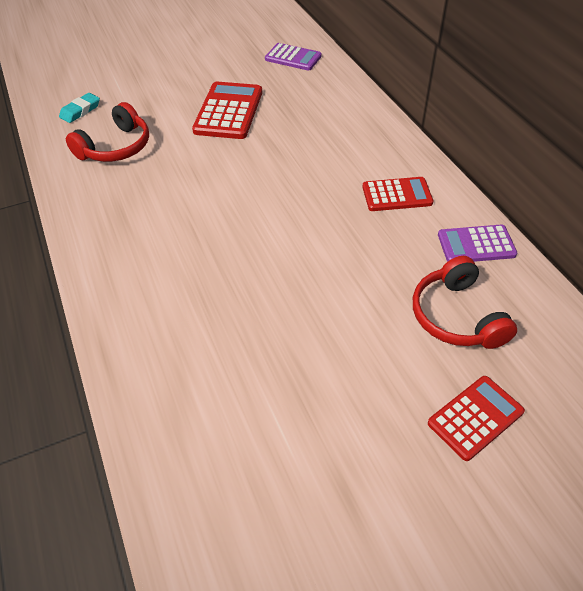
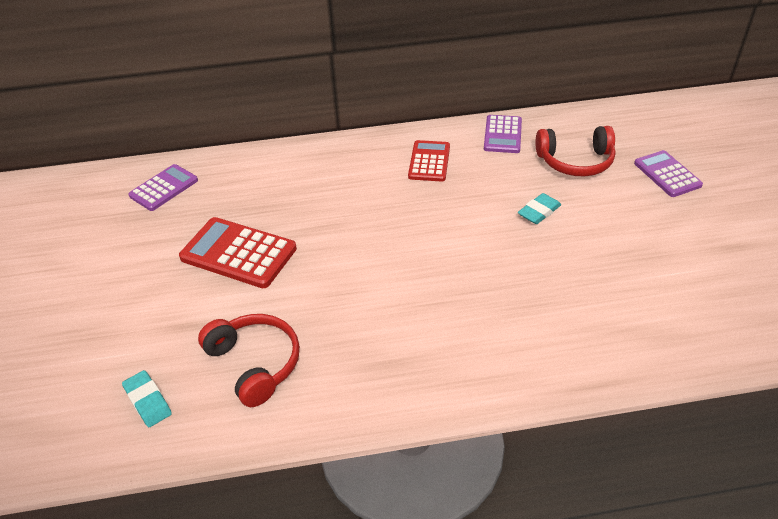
camera: 75 degrees left, 5 degrees down
red calculator [428,376,525,461] -> purple calculator [634,150,703,197]
none -> turquoise eraser [518,193,561,224]

